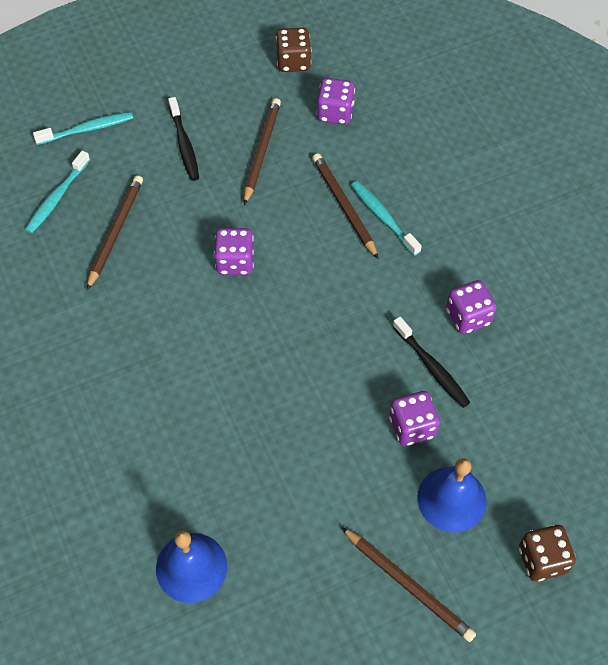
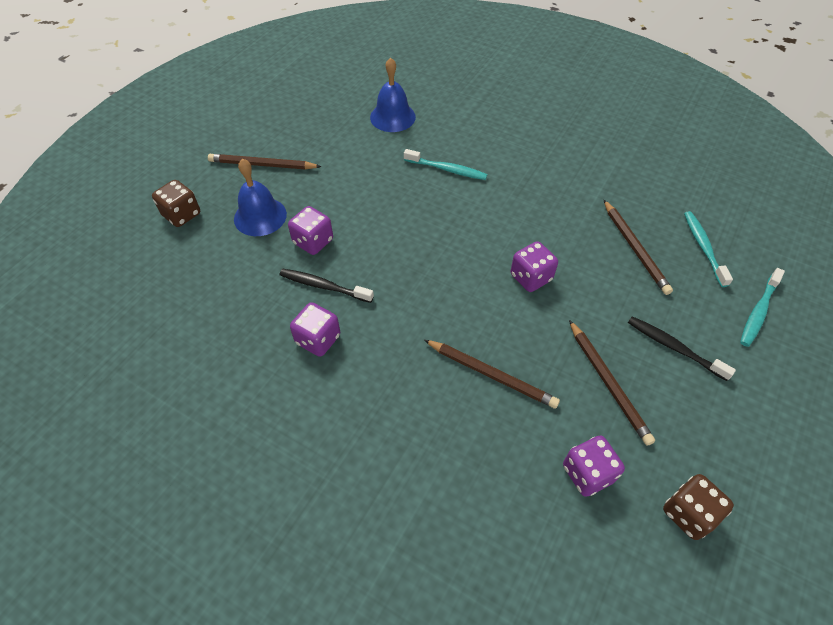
camera: 145 degrees right, 5 degrees down
turquoise toothbrush [351,181,422,256] -> turquoise toothbrush moved to [404,149,487,180]

